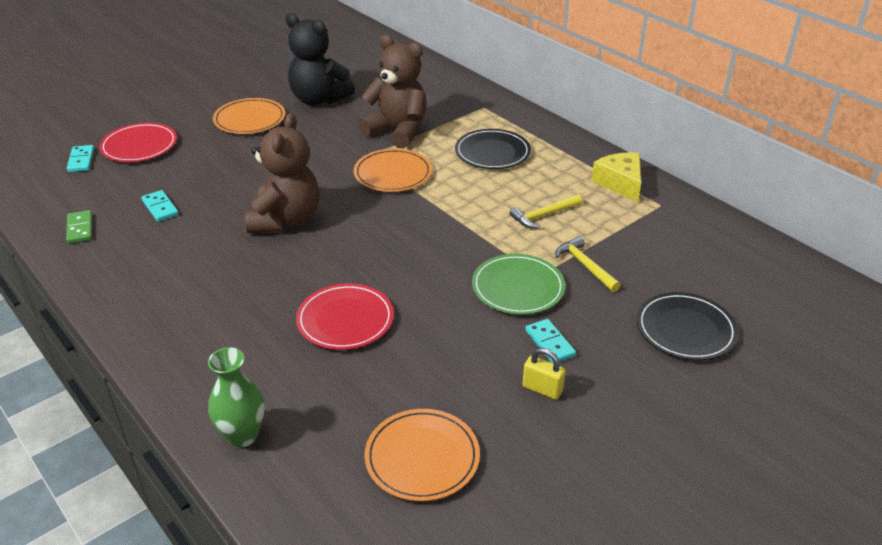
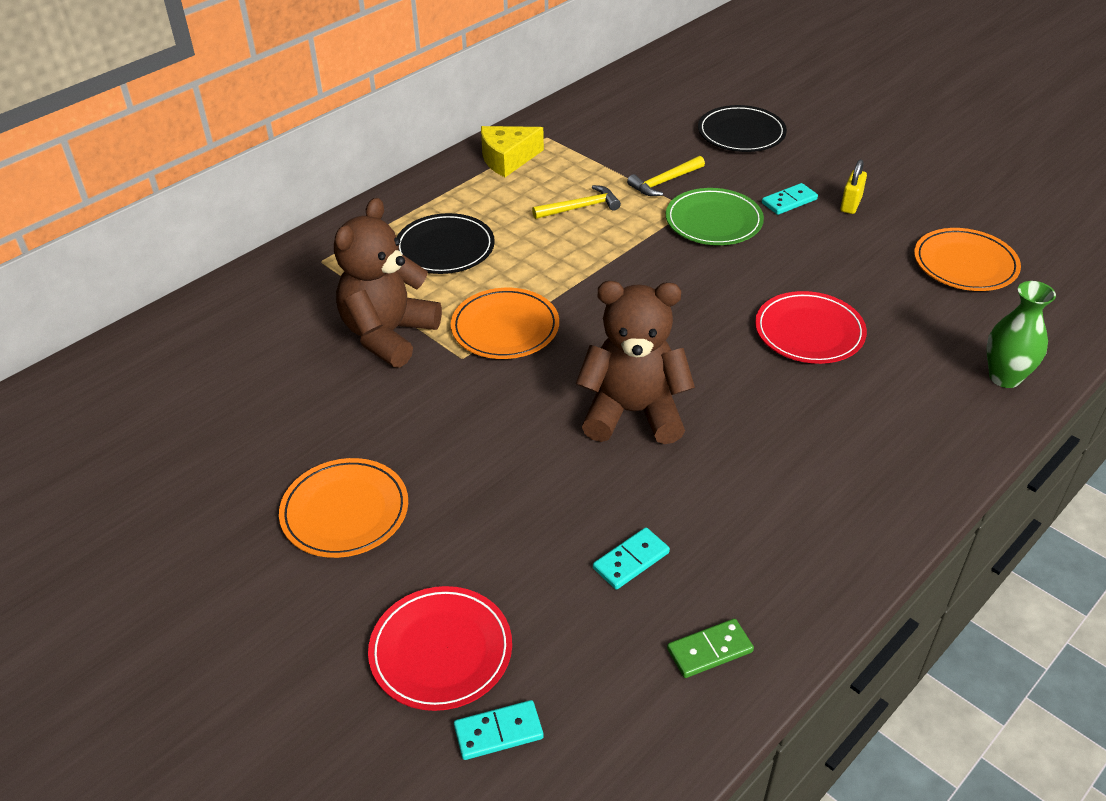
camera: 95 degrees left, 5 degrees up
black teddy bear [286,13,355,105] -> none
yellow hammer [510,194,582,228] -> yellow hammer turned 75 degrees counterclockwise [532,185,621,219]

